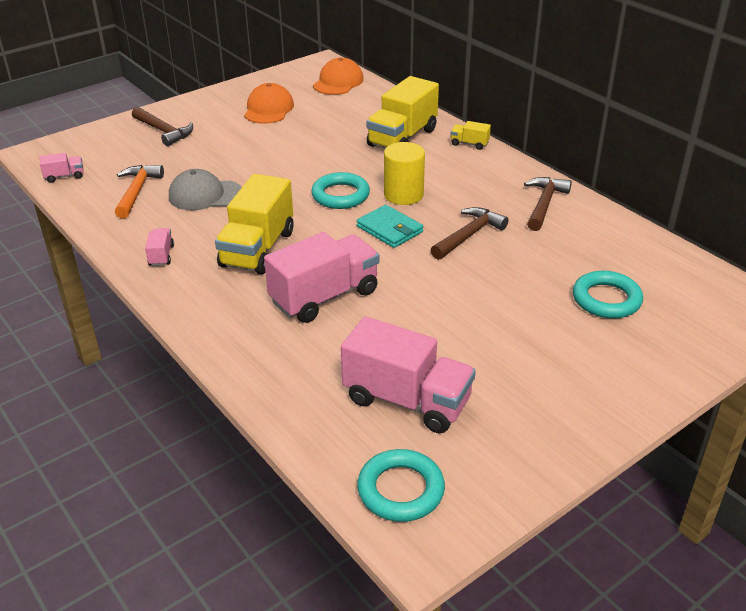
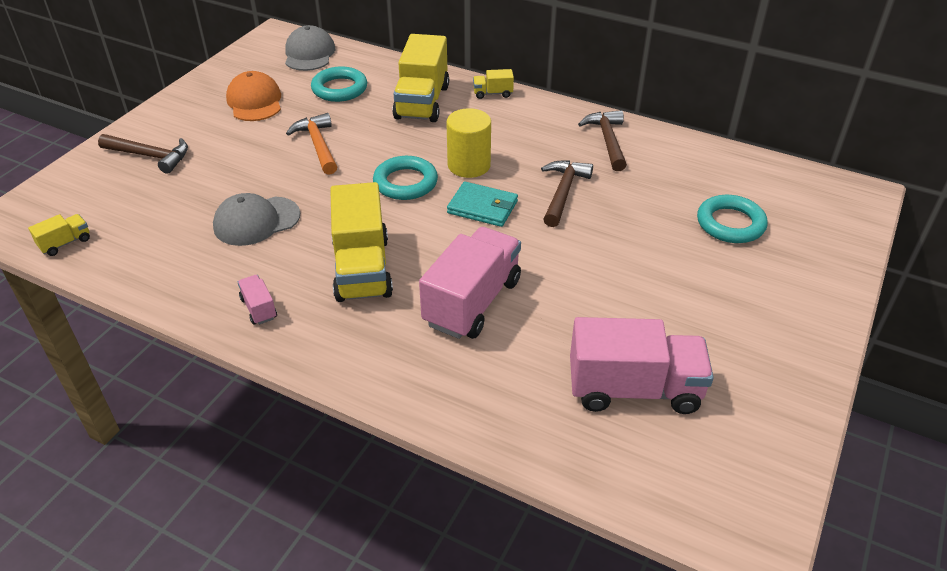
camera: 25 degrees left, 5 degrees up
pink truck [40,153,84,183] -> yellow truck [28,214,90,256]
orange hammer [115,165,164,219] -> orange hammer moved to [286,113,337,175]
orange cap [313,58,364,95] -> grey cap [285,25,335,71]
turquoise ring [357,449,445,522] -> turquoise ring moved to [311,67,367,102]

